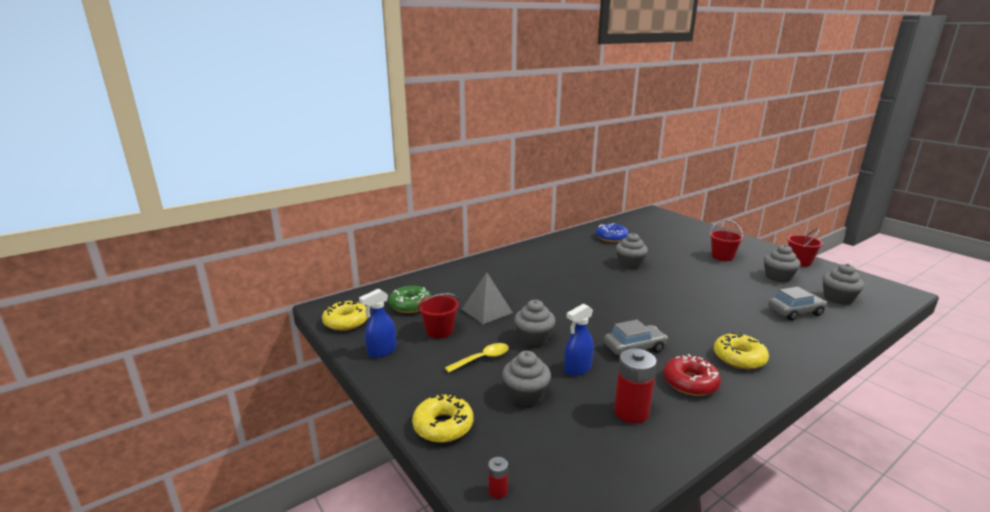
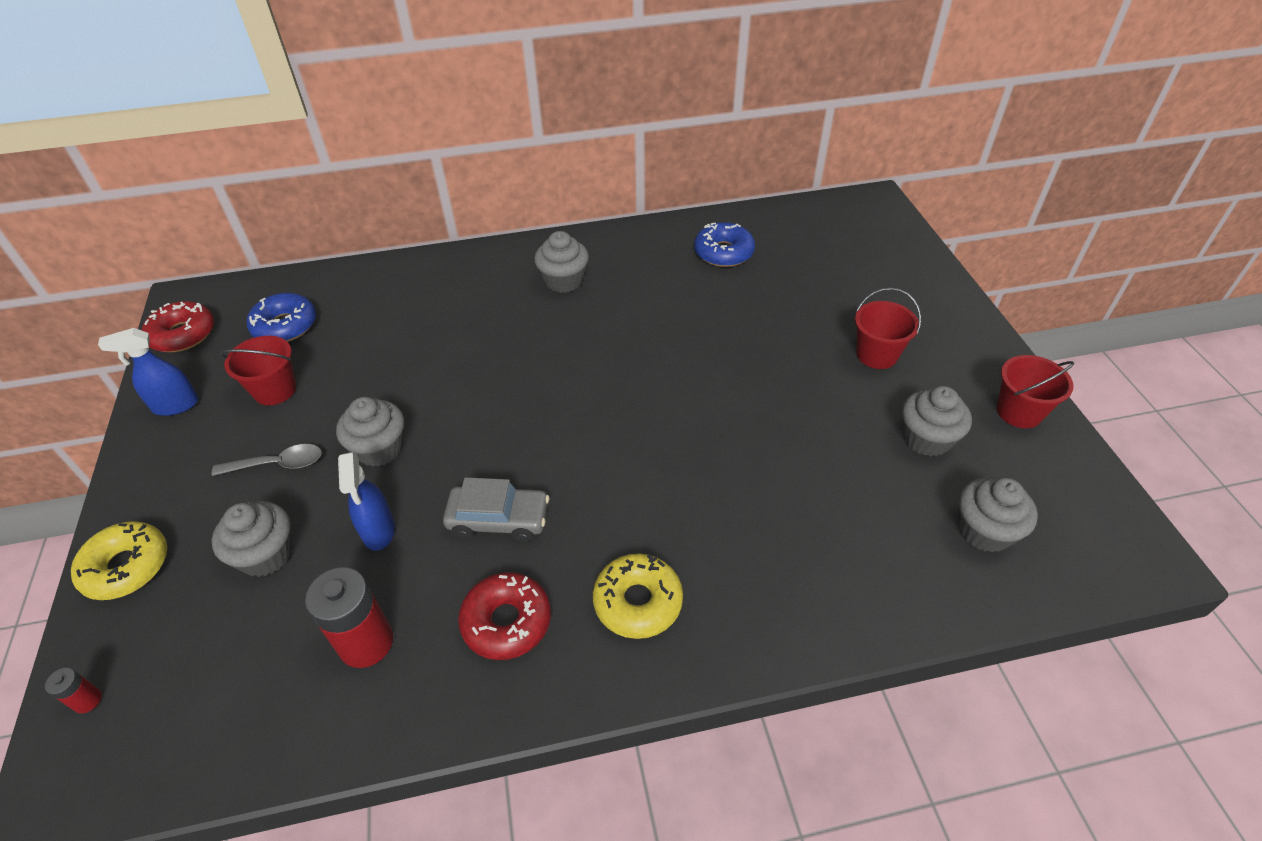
camera: 25 degrees right, 25 degrees up
yellow donut [322,300,368,331] -> red donut [142,301,214,352]
green donut [389,286,431,313] -> blue donut [246,293,316,342]
yellow spoon [445,343,509,373] -> grey spoon [212,444,322,476]
grey pyramid [462,272,513,324] -> none
blue spray bottle [564,304,594,376] -> blue spray bottle turned 90 degrees counterclockwise [338,451,395,551]
grey cupcake [616,233,648,269] -> grey cupcake moved to [534,231,589,293]
grey car [768,287,827,321] -> none

